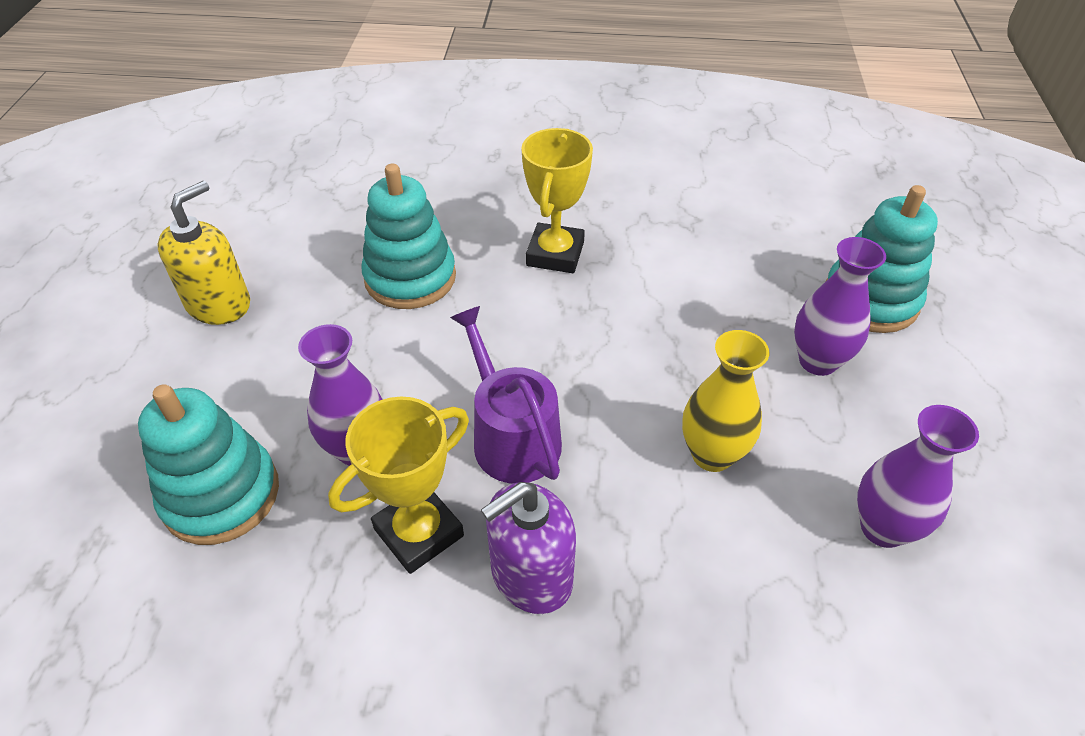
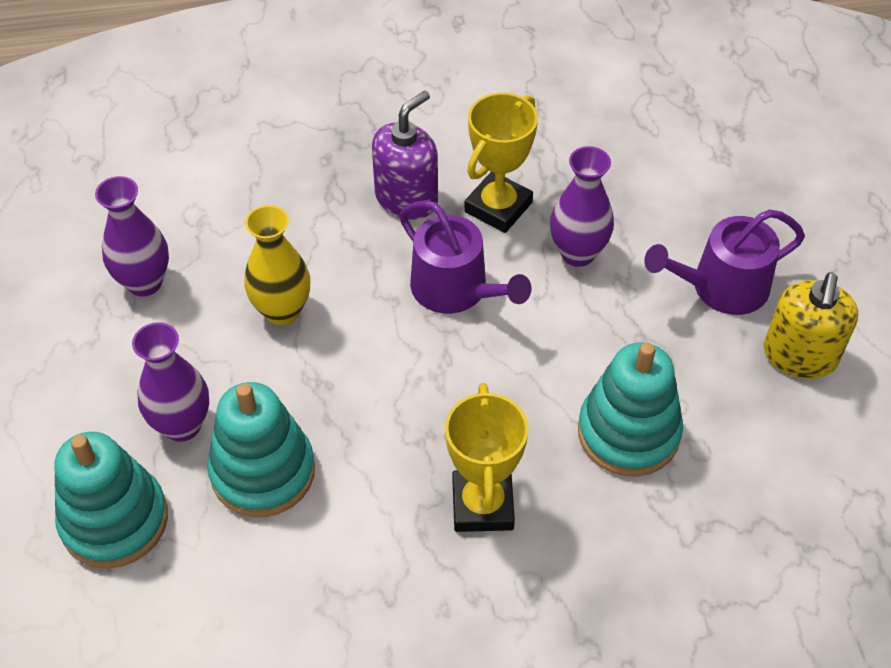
camera: 165 degrees right, 5 degrees up
turquoise stacking toy [138,384,279,545] -> turquoise stacking toy moved to [207,382,315,517]
none -> purple watering can [644,209,805,315]

